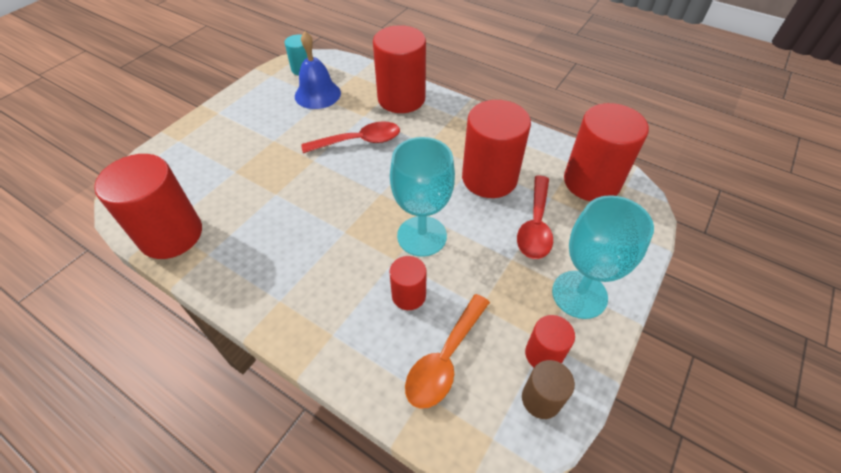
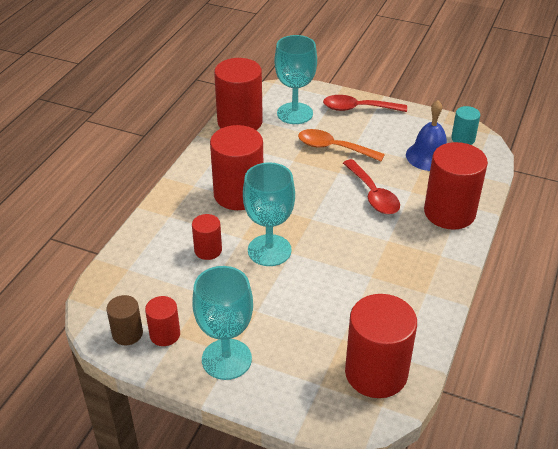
camera: 80 degrees right, 10 degrees down
orange spoon [405,294,490,409] -> orange spoon moved to [298,129,385,161]
red cylinder [462,100,531,198] -> red cylinder moved to [210,125,263,210]
red spoon [517,176,553,259] -> red spoon moved to [323,95,407,112]
none -> turquoise goblet [274,35,317,124]

